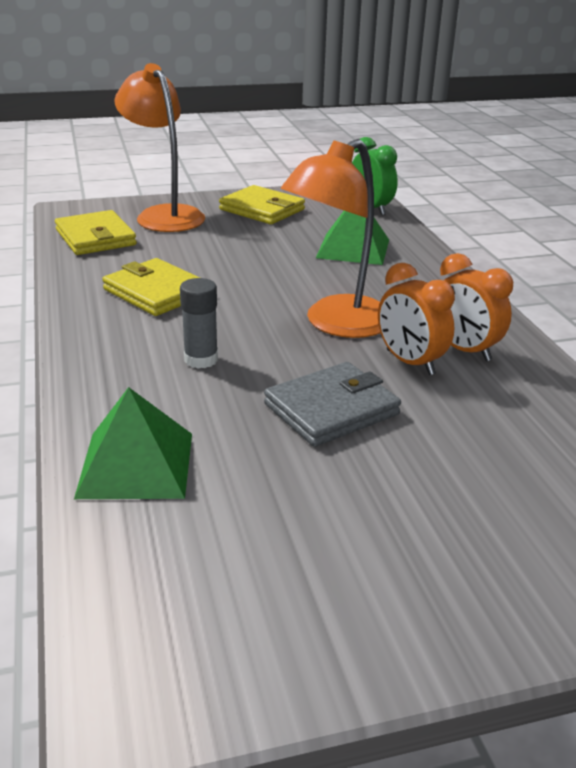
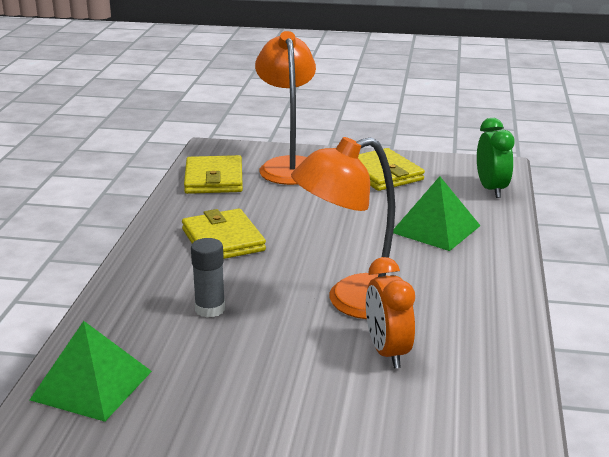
camera: 25 degrees right, 5 degrees down
grey wallet [264,362,401,447] -> none
orange clock [440,253,513,361] -> none

